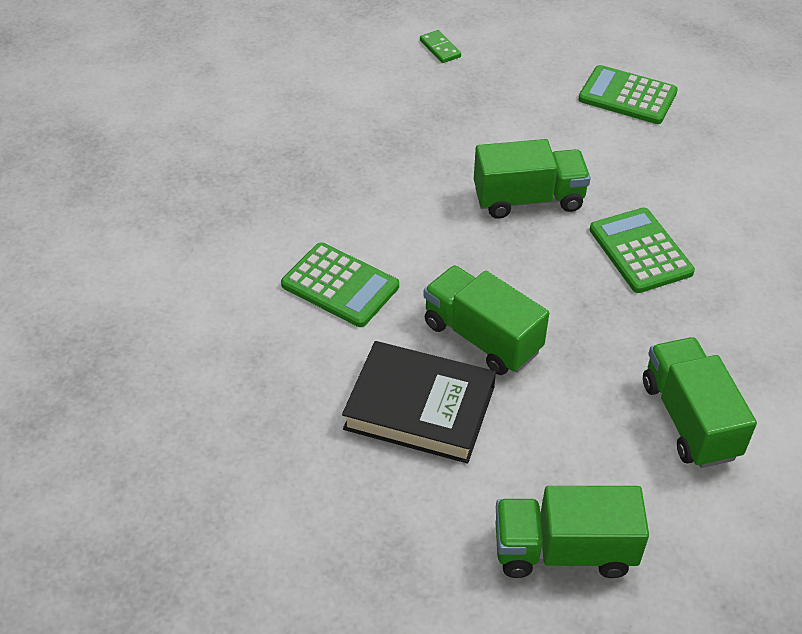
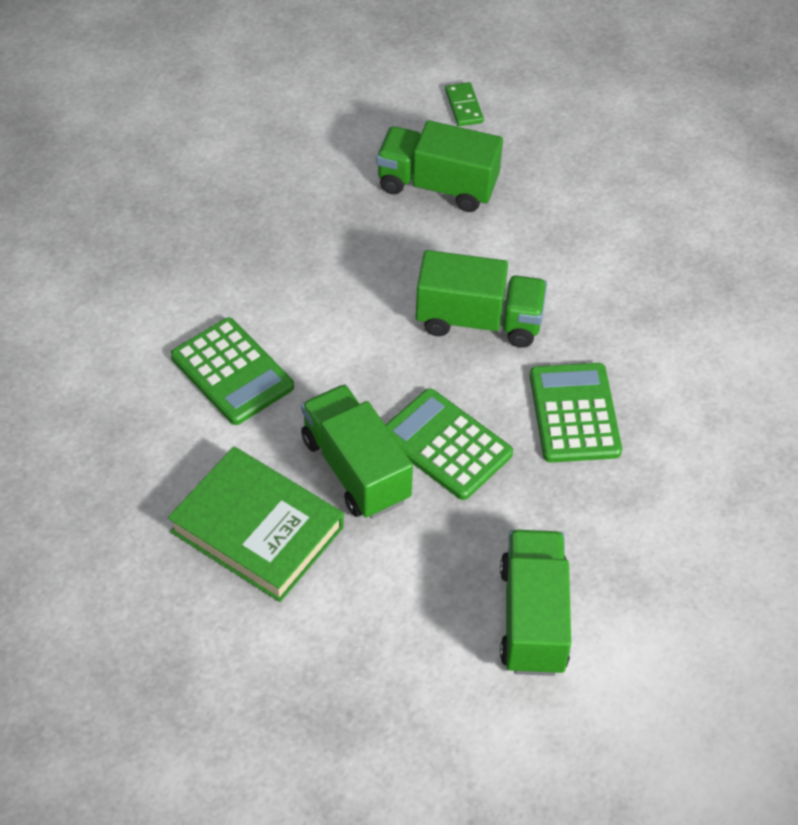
camera: 15 degrees right, 5 degrees up
black book [342,341,496,463] -> green book [168,447,344,602]
green truck [496,486,649,578] -> green truck moved to [376,120,503,212]
green calculator [578,65,678,124] -> green calculator moved to [386,388,513,500]

